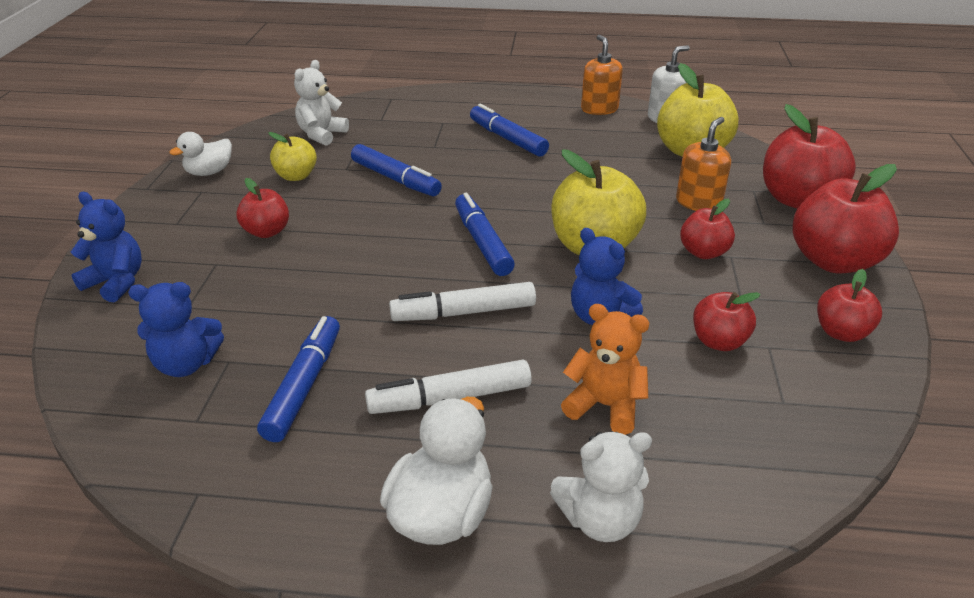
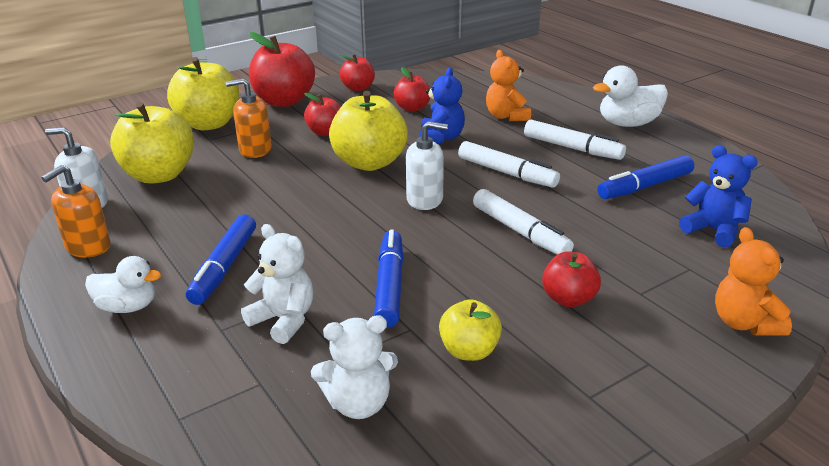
camera: 130 degrees left, 5 degrees down
blue teddy bear [71,192,142,302] -> orange teddy bear [715,227,792,335]
white duck [169,132,232,176] -> white duck moved to [85,256,161,313]
blue marker [455,193,515,276] -> white soap dispenser [406,121,448,210]
white teddy bear [550,432,652,542] -> white teddy bear moved to [241,224,313,344]
red apple [763,104,856,209] -> yellow apple [167,57,239,130]
none -> white marker [473,189,574,255]

